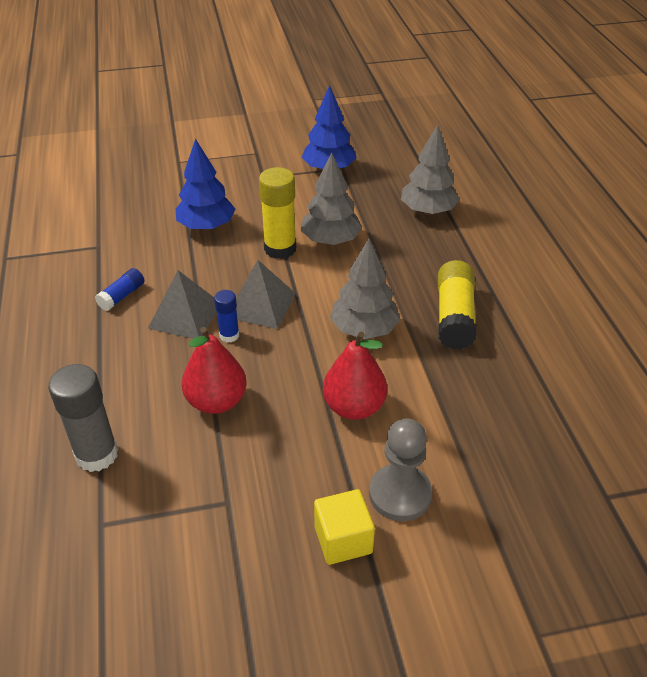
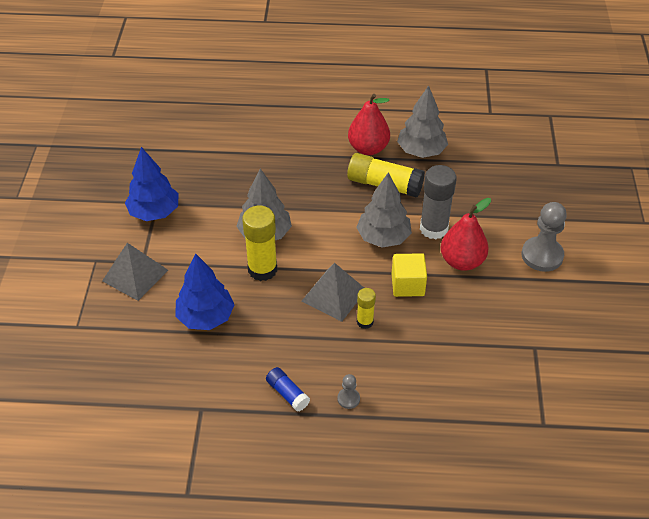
camera: 75 degrees left, 5 degrees up
grey glue stick [48,364,118,472] -> grey glue stick moved to [420,165,457,240]
grey pyramid [148,270,217,339] -> grey pyramid moved to [102,243,168,301]
red pear [182,327,247,414] -> red pear moved to [348,94,390,155]
blue glue stick [214,290,239,342] -> yellow glue stick [357,288,376,329]
yellow cube [314,489,375,565] -> yellow cube moved to [391,253,427,297]
grey tree [401,125,460,215] -> grey tree moved to [397,85,448,158]
none -> grey pawn [337,374,360,409]

